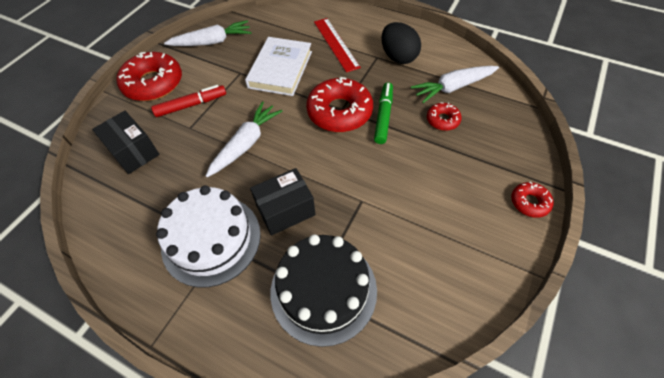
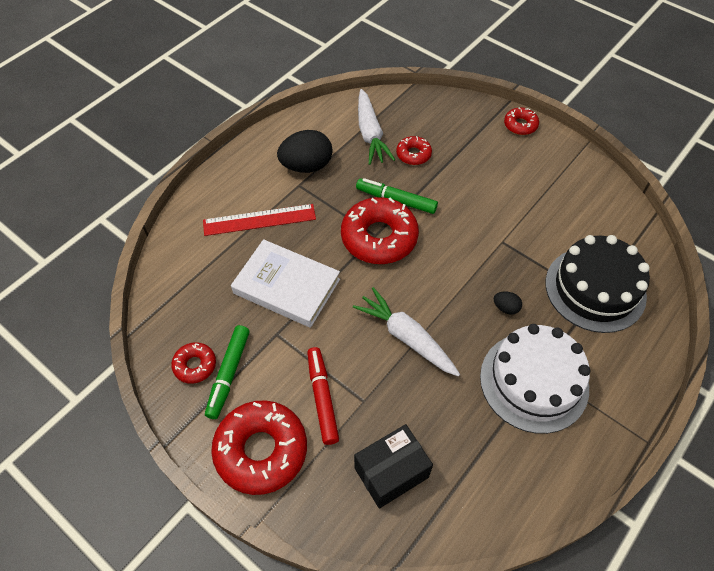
camera: 80 degrees left, 0 degrees up
white carrot [164,20,252,46] -> red donut [171,342,216,384]
black box [250,168,316,236] -> black egg [494,291,522,315]
none -> green marker [205,325,250,419]

